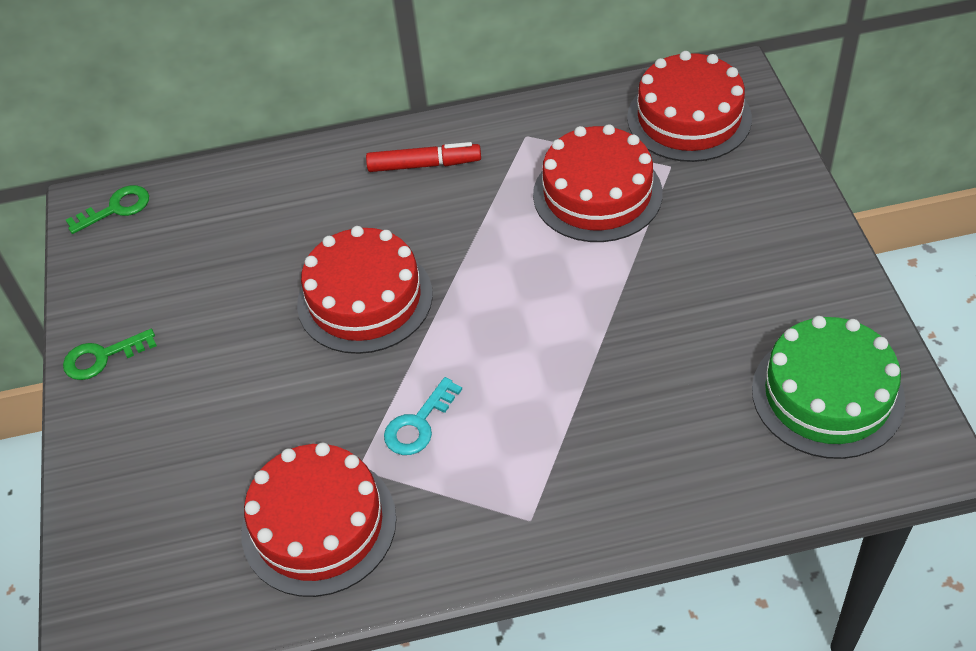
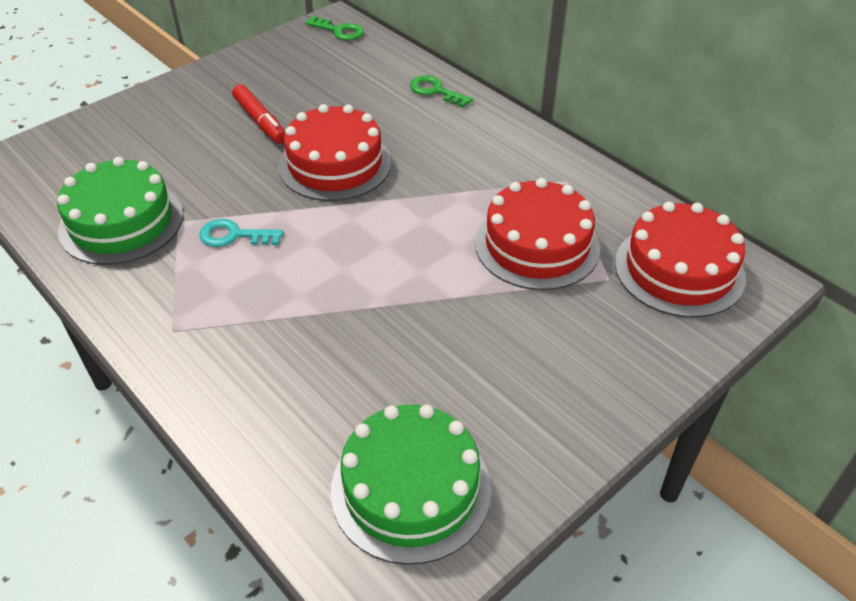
camera: 55 degrees right, 5 degrees down
green key [63,329,157,380] -> green key moved to [410,75,473,107]
red cake [241,443,397,597] -> green cake [57,157,183,265]
red marker [366,142,481,172] -> red marker moved to [232,84,285,144]

